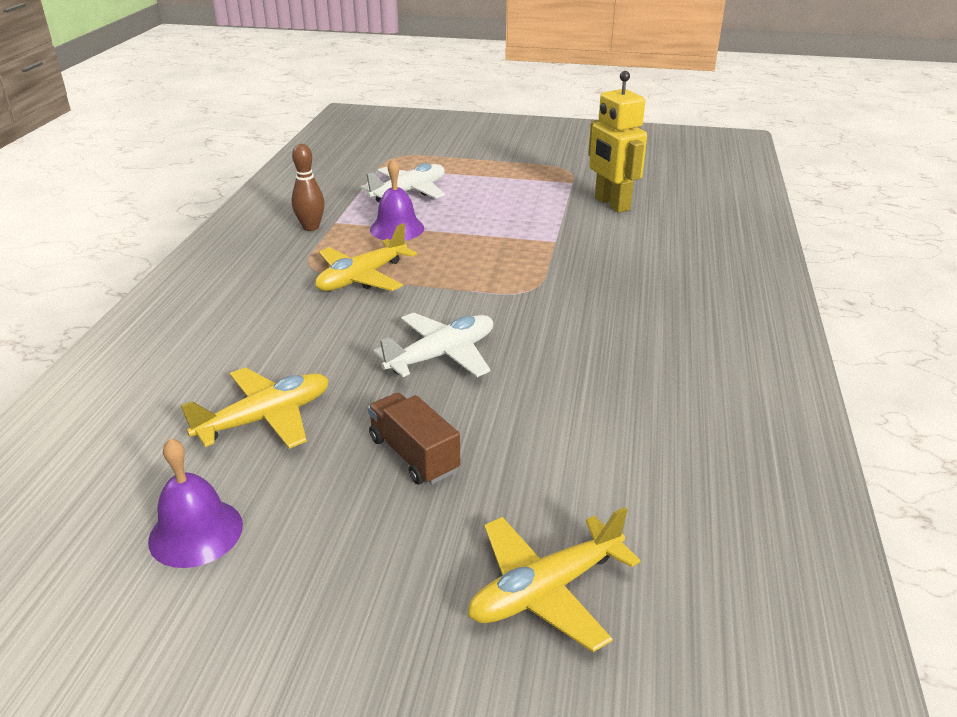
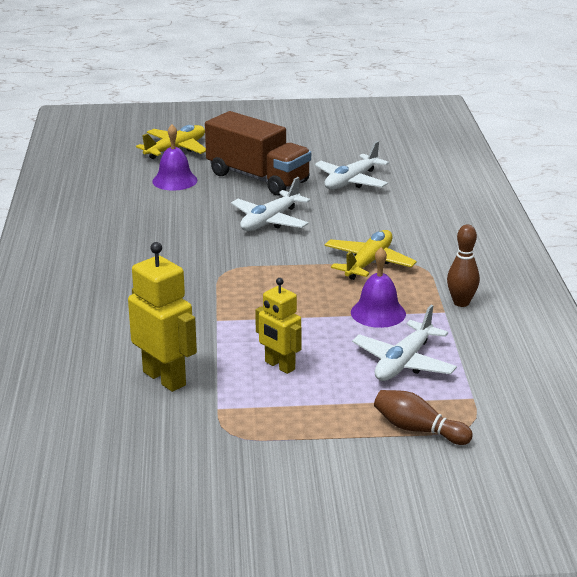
camera: 165 degrees right, 5 degrees down
purple bell [148,438,243,568] -> purple bell moved to [152,124,198,191]
yellow plane [181,367,329,449] -> white plane [315,141,389,190]
brown truck [368,393,460,484] -> brown truck [205,111,311,195], size x1.80
none -> yellow robot [255,278,302,374]
none -> brown bowling pin [374,390,473,445]

